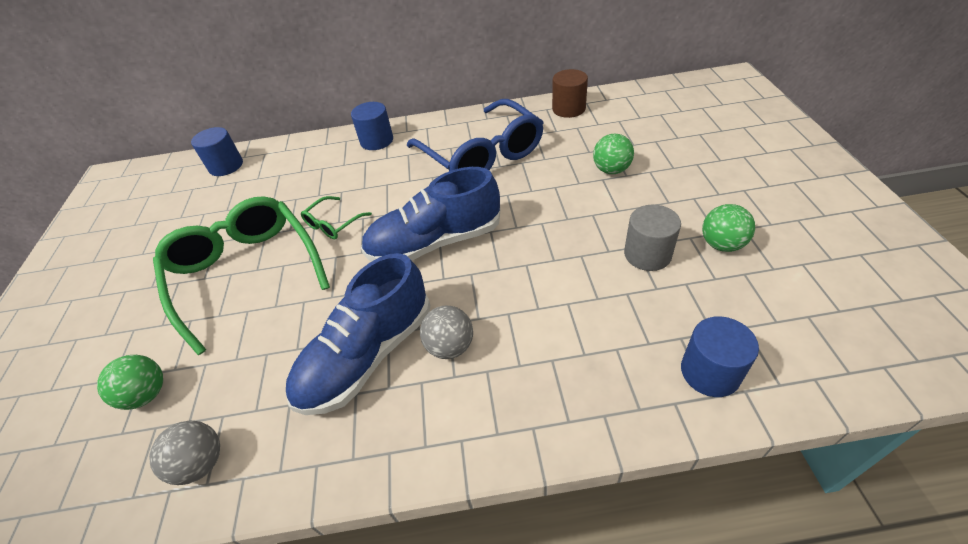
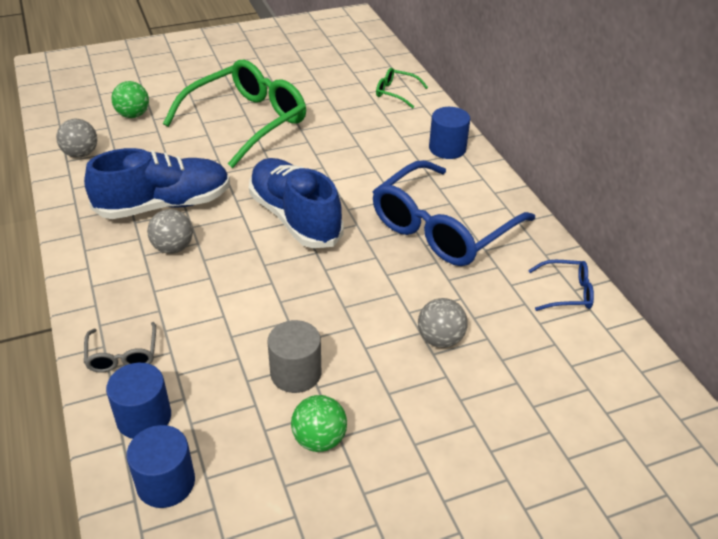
camera: 70 degrees right, 5 degrees down
blue cylinder [191,127,243,176] -> blue cylinder moved to [126,425,195,508]
blue shoe [286,253,430,415] -> blue shoe turned 135 degrees clockwise [84,148,230,219]
green glasses [301,196,372,239] -> green glasses moved to [376,68,428,109]
brown cylinder [552,69,588,118] -> blue glasses [528,260,594,311]
green ball [593,134,634,174] -> grey ball [418,298,468,348]
none -> grey glasses [84,322,156,373]

